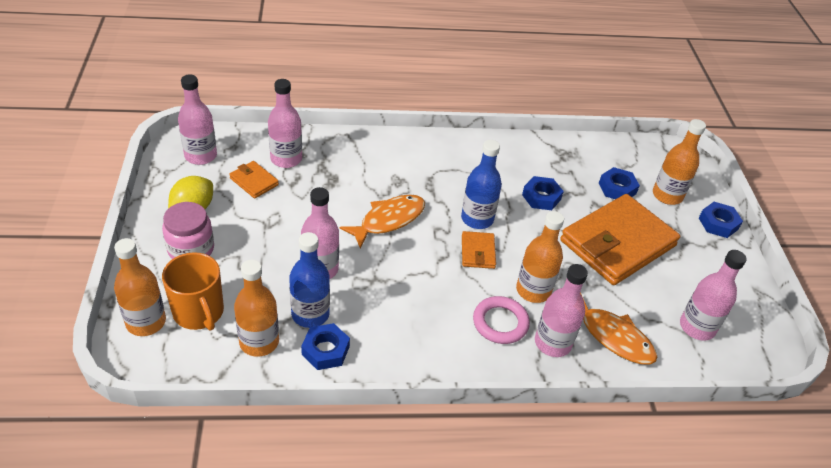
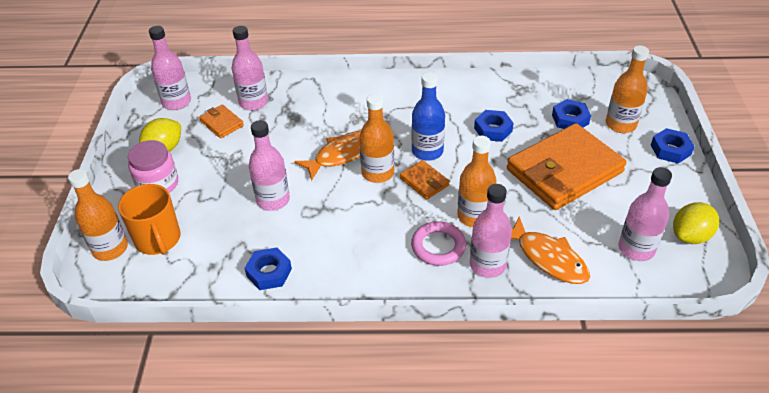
camera: 10 degrees right, 0 degrees up
orange bottle [234,260,279,357] -> orange bottle moved to [359,94,394,183]
blue bottle [289,232,330,328] -> none
orange wallet [462,231,496,269] -> orange wallet turned 45 degrees counterclockwise [400,160,450,199]
none -> yellow lemon [673,202,719,244]

